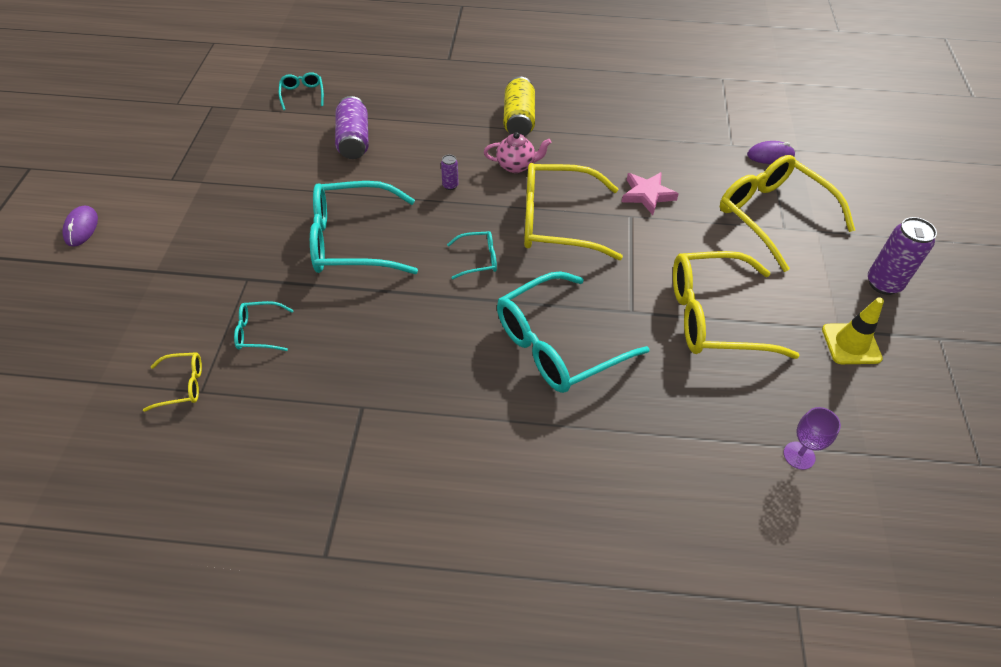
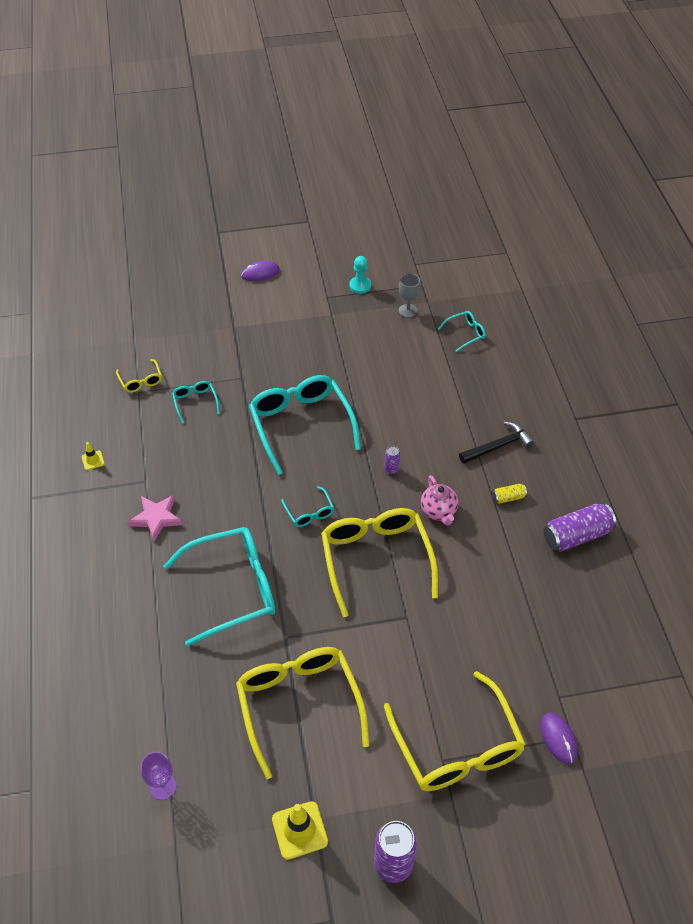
camera: 75 degrees right, 0 degrees up
purple can [335,96,369,159] -> purple can moved to [543,503,616,552]
turquoise glasses [497,271,650,393] -> turquoise glasses turned 120 degrees clockwise [163,527,275,647]
yellow can [503,77,535,136] -> yellow can [492,484,527,504], size x0.49
pink star [622,172,679,215] -> pink star moved to [128,495,182,542]
yellow glasses [720,155,855,272] -> yellow glasses turned 120 degrees clockwise [384,671,526,791]
none -> yellow traffic cone [82,442,105,470]
none -> turquoise pawn [349,256,371,294]
none -> grey goblet [399,273,421,318]
none -> black hammer [459,421,535,464]

